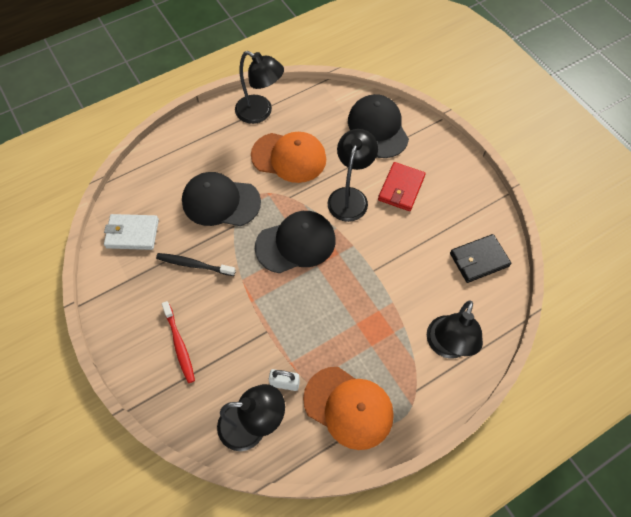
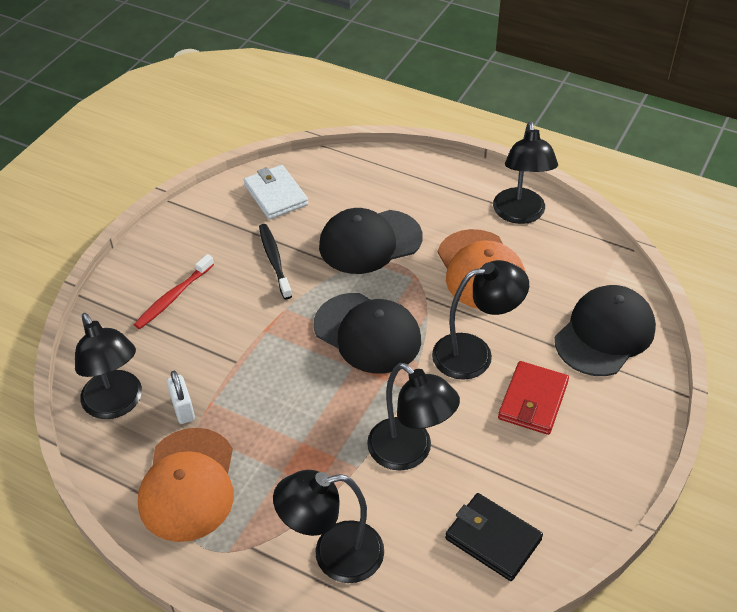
camera: 60 degrees right, 15 degrees down
black cap [182,172,261,226] -> black cap turned 90 degrees counterclockwise [319,208,422,274]
red wallet [378,162,426,211] -> red wallet turned 60 degrees counterclockwise [498,361,569,435]
none -> black lamp [367,363,460,471]

